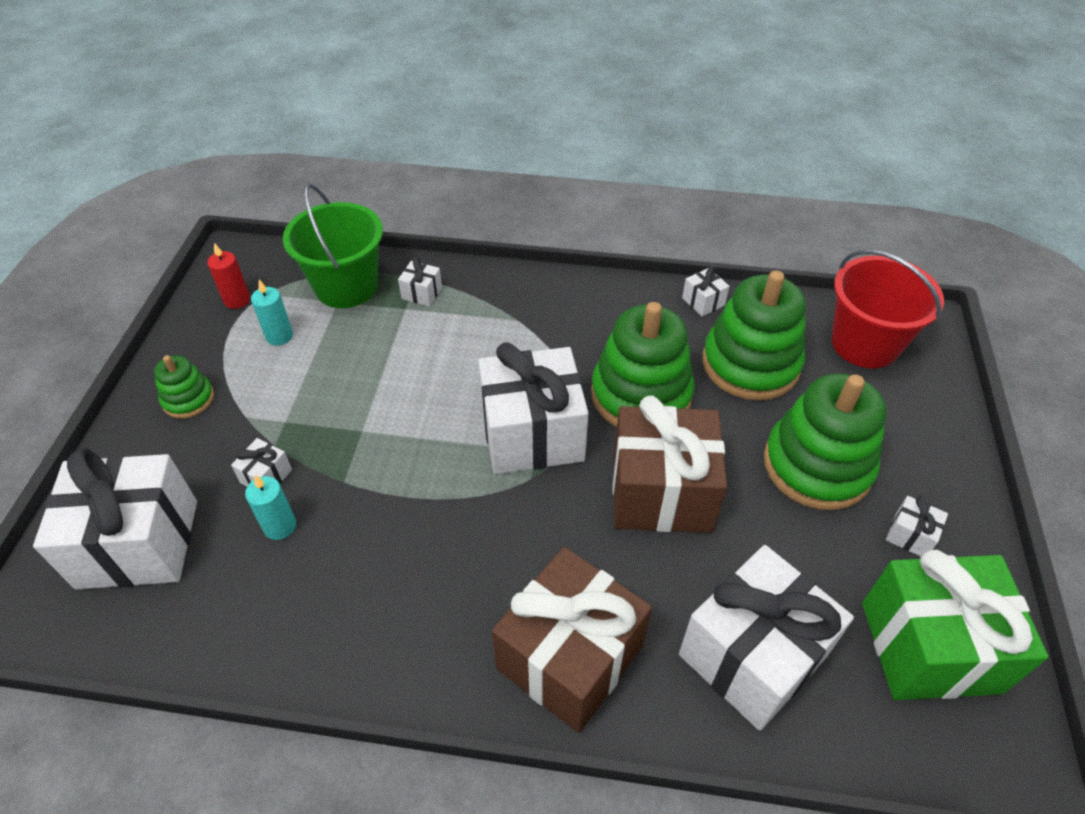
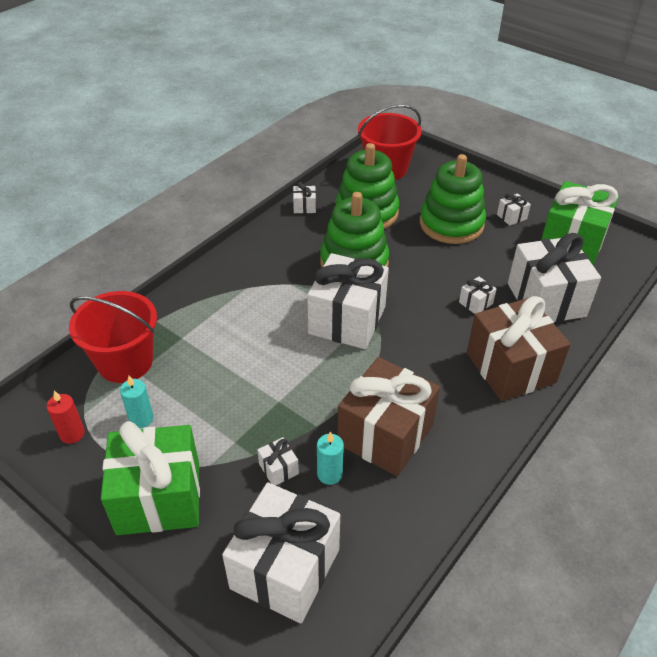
camera: 60 degrees left, 5 degrees down
green stacking toy [154,355,214,419] -> green gift [101,421,200,535]
green bucket [283,184,383,308] -> red bucket [69,291,157,383]
white gift [398,258,442,306] -> white gift moved to [459,277,496,314]
brown gift [612,395,727,533] -> brown gift moved to [337,357,440,476]

